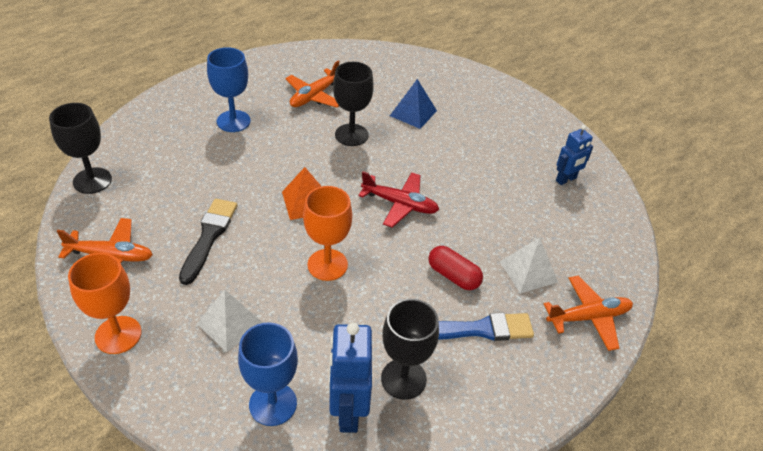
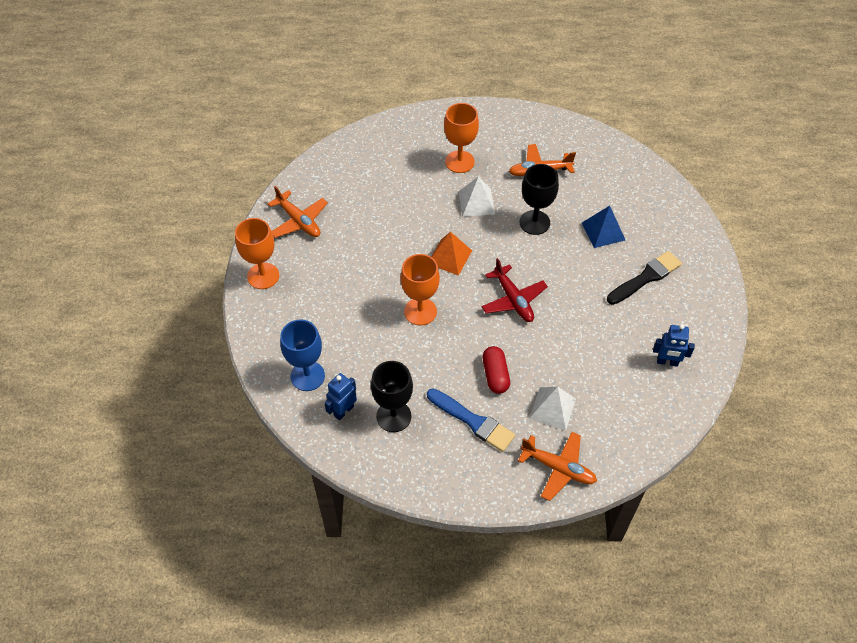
camera: 45 degrees right, 10 degrees up
black goblet [49,103,112,194] -> none
black brush [179,199,237,285] -> black brush moved to [607,251,682,305]
white pyramid [197,289,263,352] -> white pyramid moved to [459,176,495,217]
blue goblet [207,47,251,132] -> orange goblet [444,103,479,173]
blue robot [329,323,372,433] -> blue robot [324,373,357,420], size x0.63

